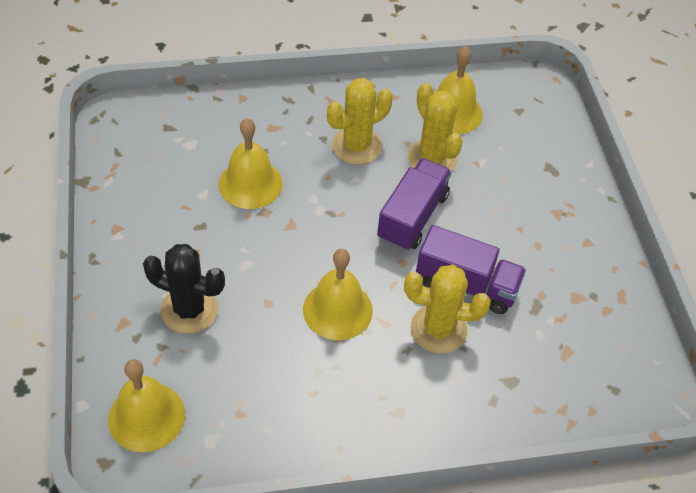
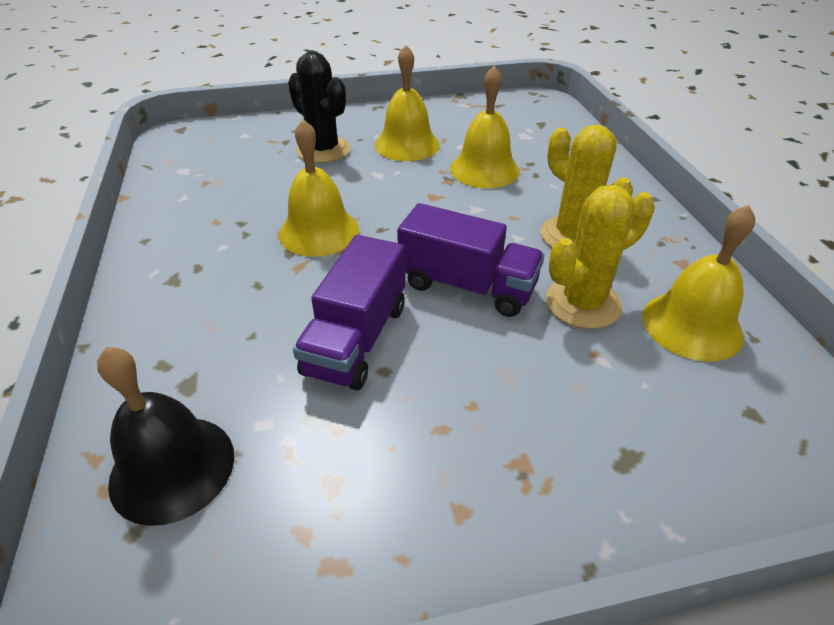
camera: 90 degrees right, 10 degrees down
yellow bell [108,359,185,452] -> yellow bell moved to [375,45,440,161]
black cactus [143,244,225,334] -> black cactus turned 60 degrees counterclockwise [288,52,350,163]
yellow cactus [404,265,491,354] -> none
none -> black bell [97,347,234,526]

